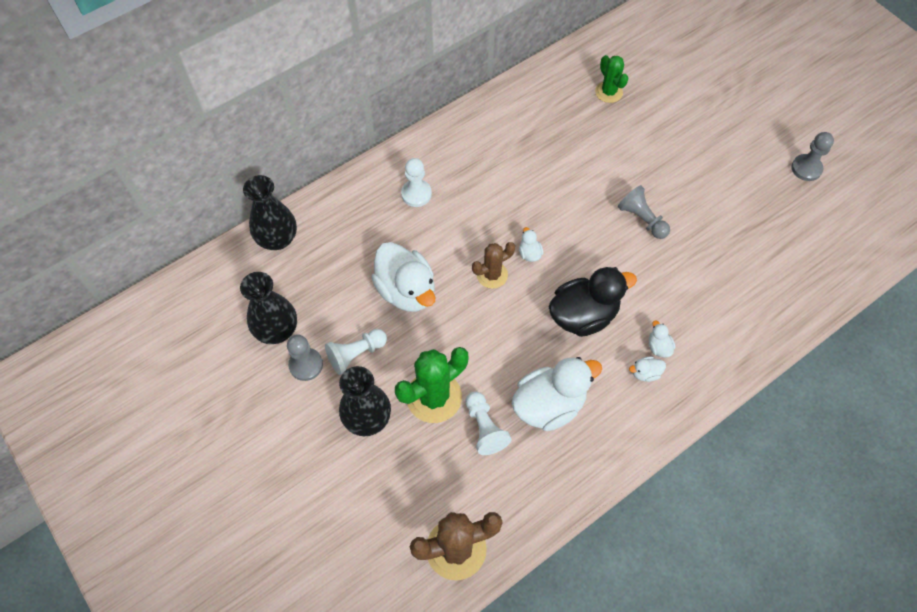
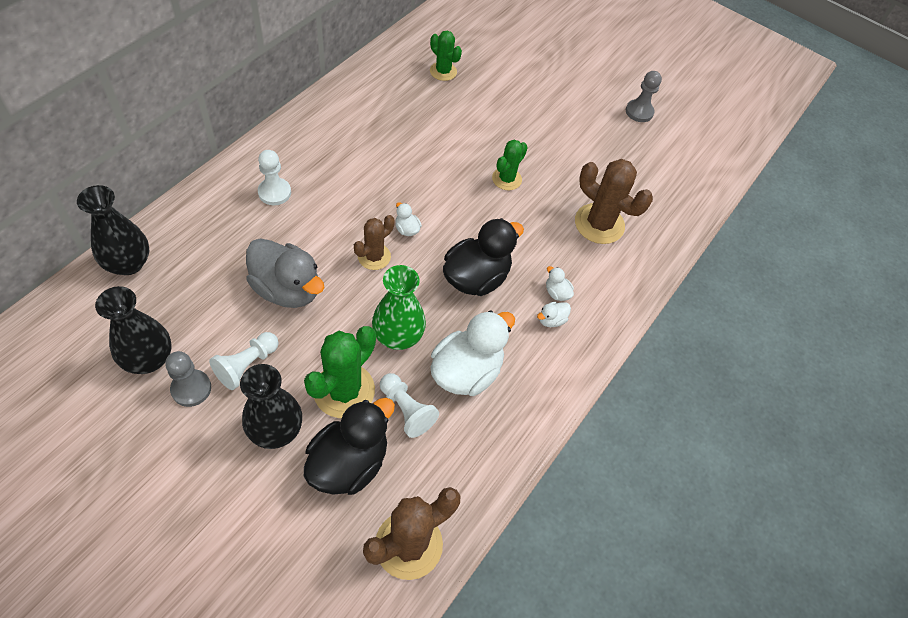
camera: 25 degrees left, 5 degrees down
white duck [371,242,435,312] -> grey duck [246,238,325,308]
grey pawn [618,185,670,239] -> green cactus [492,140,528,190]
none -> black duck [304,398,395,495]
none -> green vase [372,265,426,350]
none -> brown cactus [575,159,653,244]

